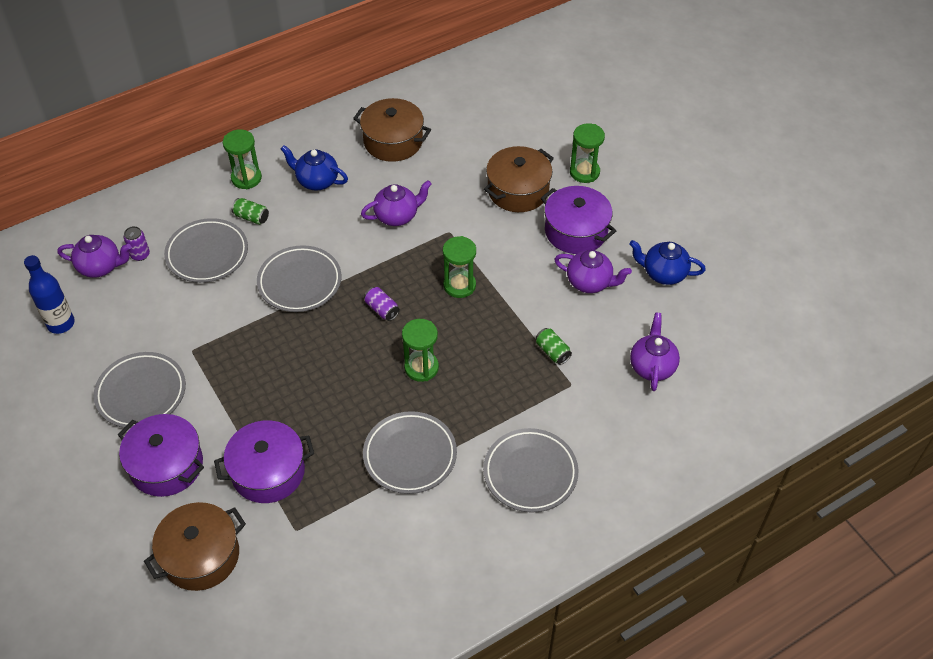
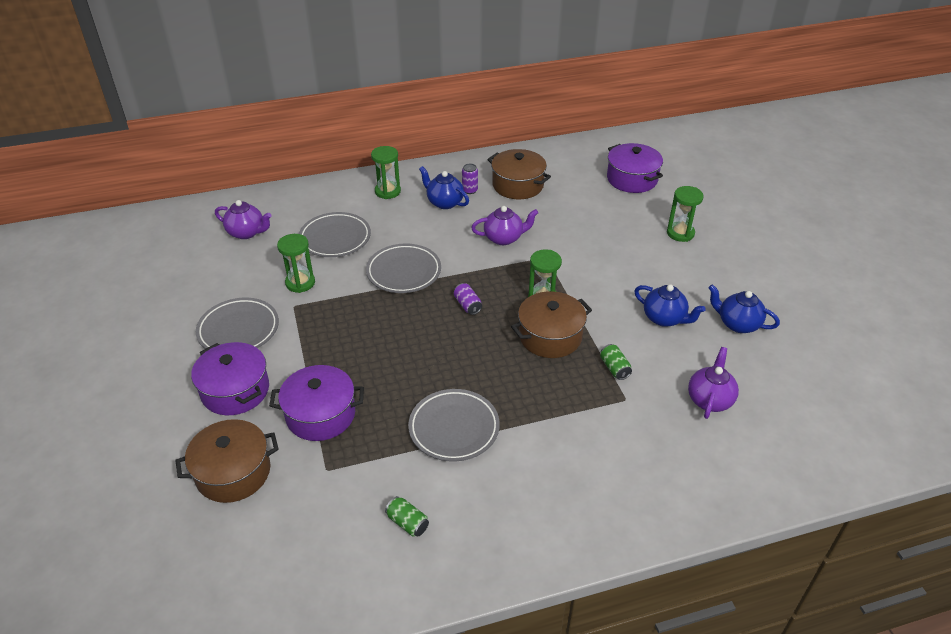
camera: 15 degrees right, 10 degrees down
blue bottle [24,255,75,334] -> none
purple can [124,226,150,261] -> purple can moved to [462,164,478,194]
green can [232,198,269,225] -> green can moved to [385,496,429,537]
green hourglass [402,319,439,382] -> green hourglass moved to [277,234,315,293]
grey plate [483,428,578,513] -> none
brown pot [484,146,554,212] -> brown pot moved to [511,291,592,358]
purple pot [541,186,616,254] -> purple pot moved to [607,143,663,193]
purple teapot [554,250,632,293] -> blue teapot [634,284,706,327]

